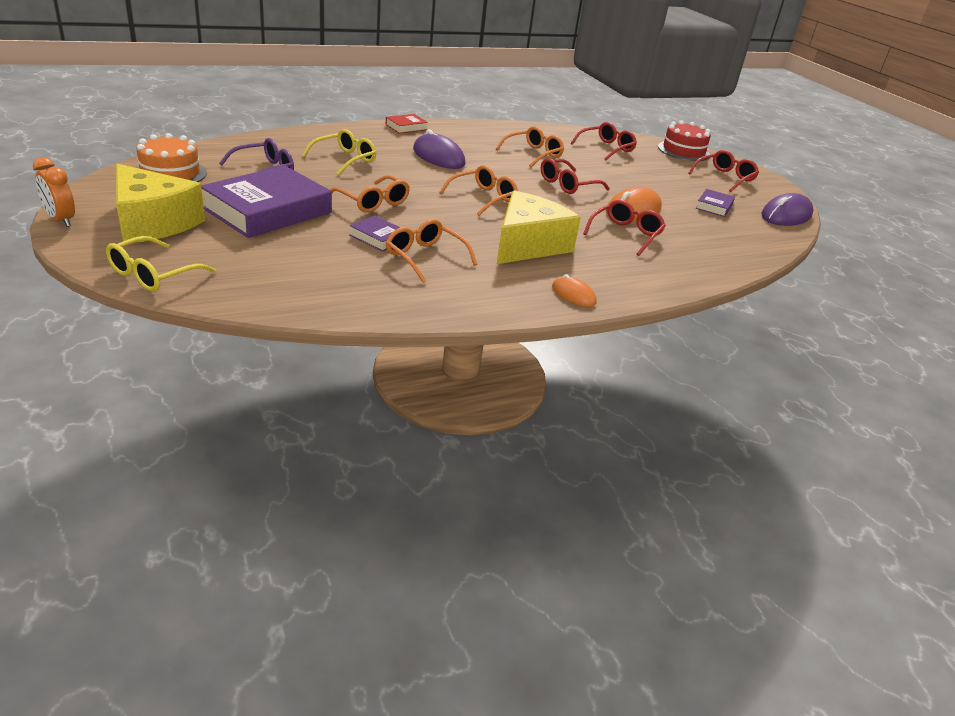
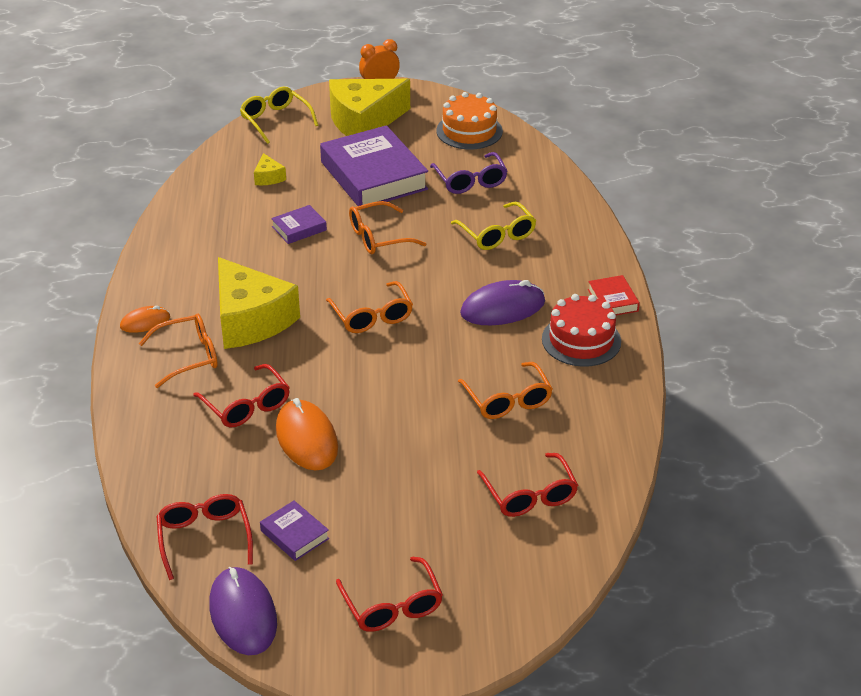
camera: 115 degrees right, 5 degrees up
orange glasses [386,219,477,283] -> orange glasses moved to [139,314,218,388]
red glasses [541,158,610,194] -> red glasses moved to [156,494,253,580]
red cake [658,120,711,161] -> red cake moved to [542,294,621,367]
none -> yellow cheese [254,153,286,185]

